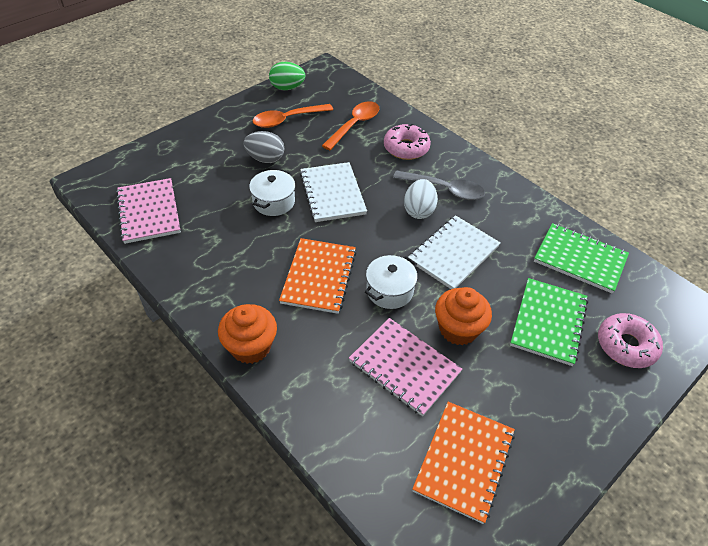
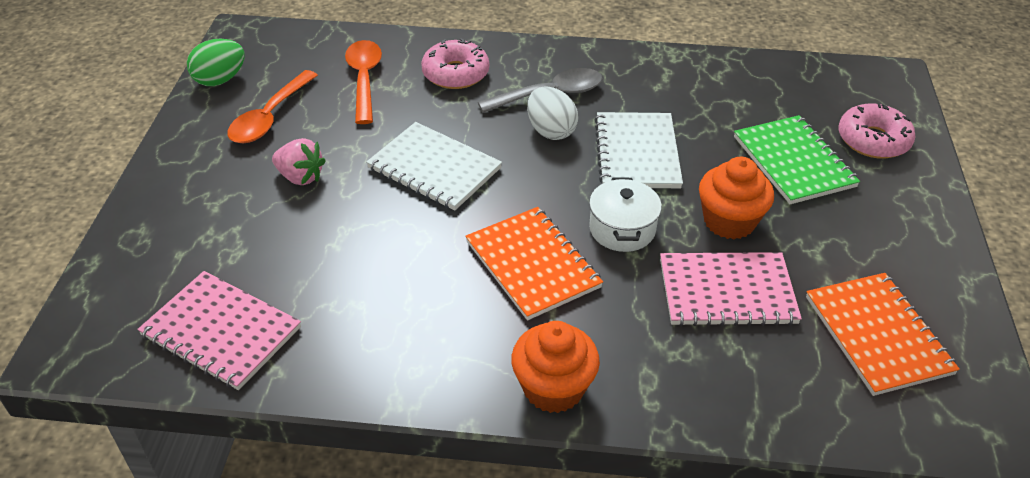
camera: 40 degrees left, 5 degrees down
grey egg [243,131,284,163] -> pink strawberry [272,138,326,185]
white pot [249,169,295,216] -> none
green notebook [534,223,629,294] -> none

